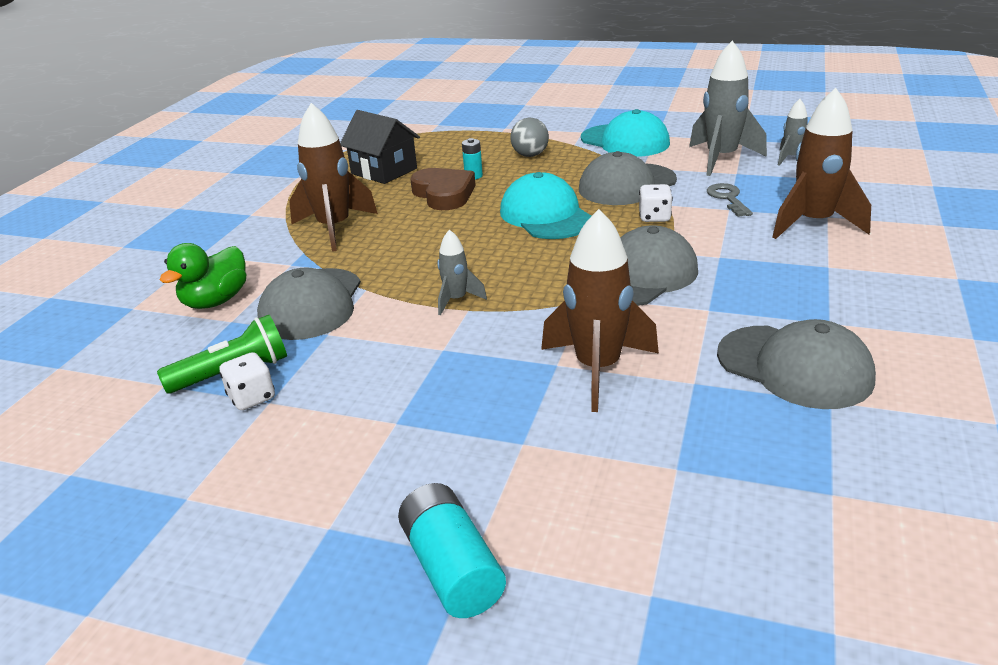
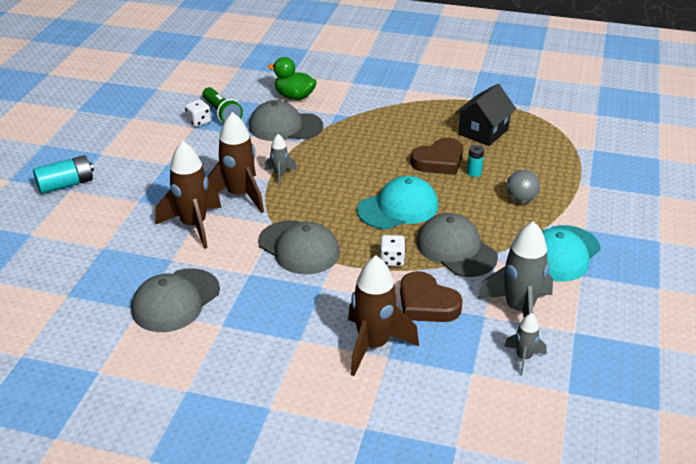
camera: 85 degrees right, 5 degrees up
brown rocket [289,103,378,252] -> brown rocket moved to [207,112,264,213]
grey key [707,183,753,217] -> brown heart [400,271,463,322]

